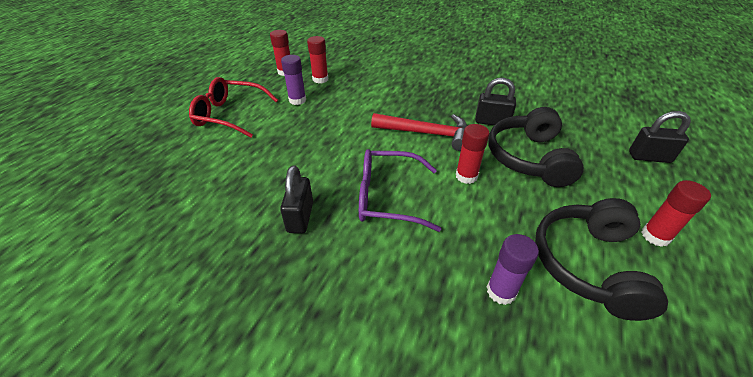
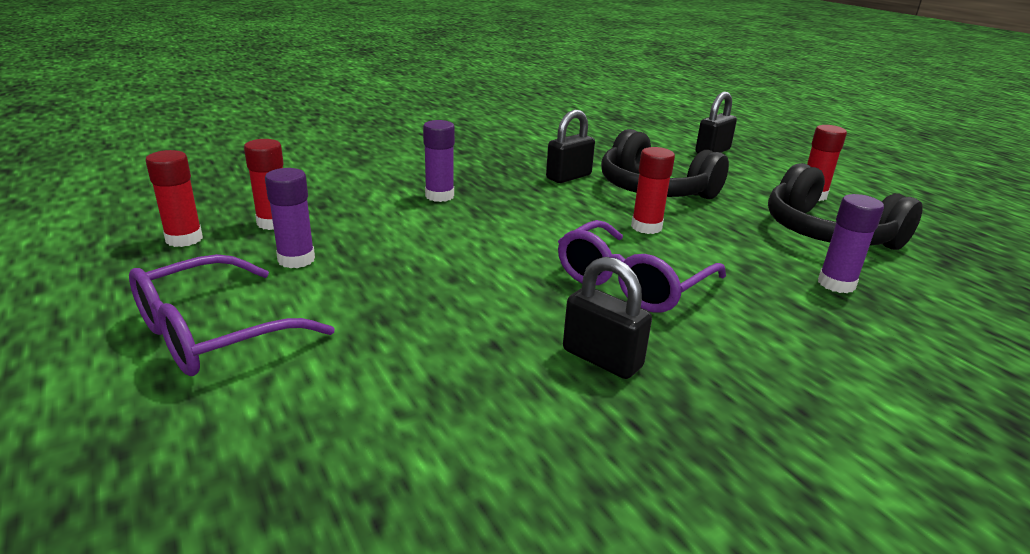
camera: 55 degrees left, 15 degrees down
red glasses [189,77,278,138] -> purple glasses [129,254,335,376]
red hammer [371,113,467,151] -> none
none -> purple glue stick [423,120,455,202]

